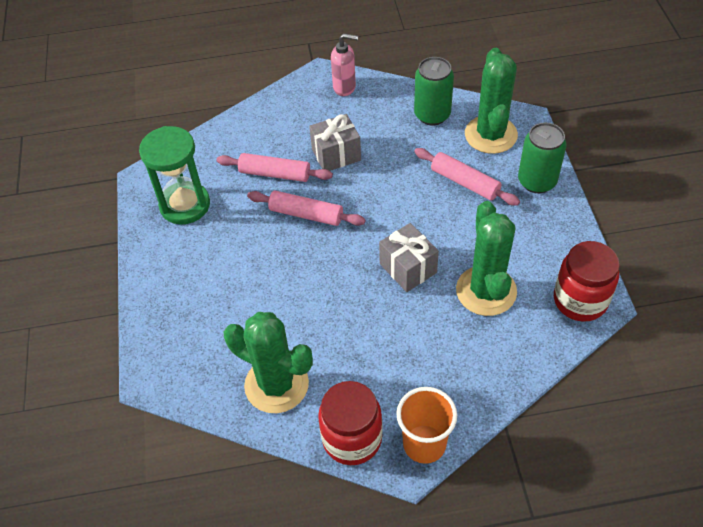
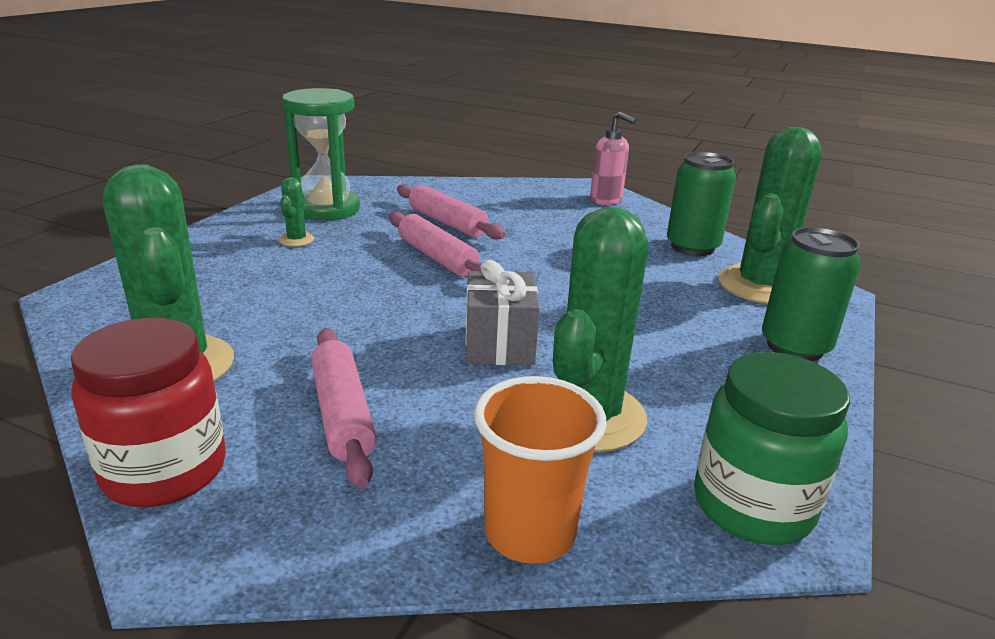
camera: 30 degrees right, 25 degrees down
grey gift [309,114,361,171] -> none
orange cup [396,387,457,464] -> orange cup moved to [474,376,607,564]
pink rolling pin [414,148,520,206] -> pink rolling pin moved to [311,328,376,488]
red jar [554,241,620,322] -> green jar [694,352,850,545]
none -> green cactus [279,177,314,247]

